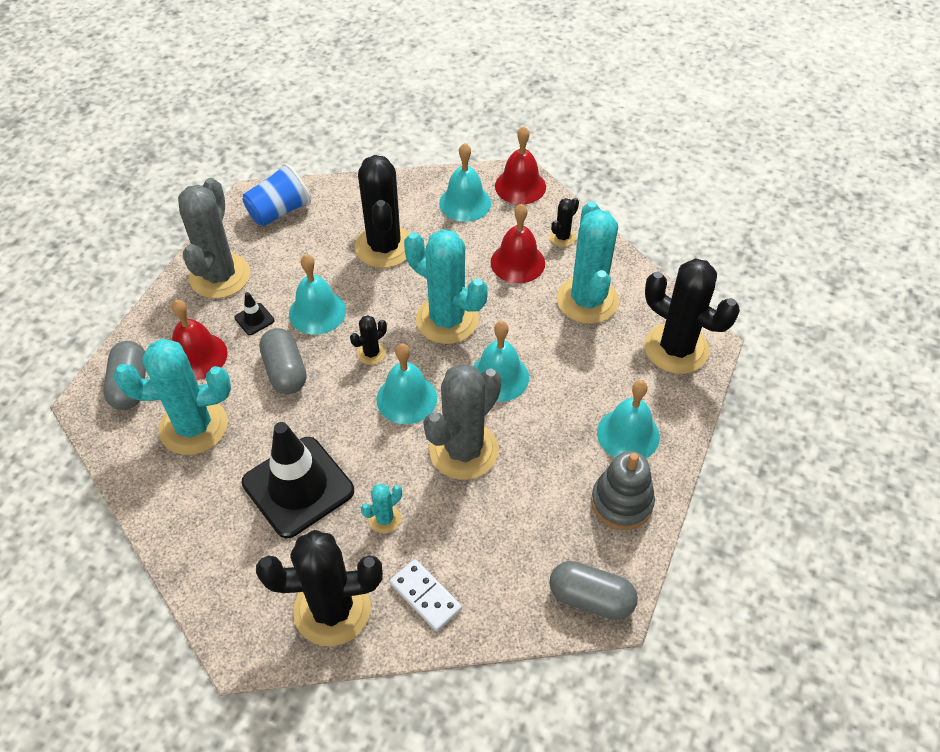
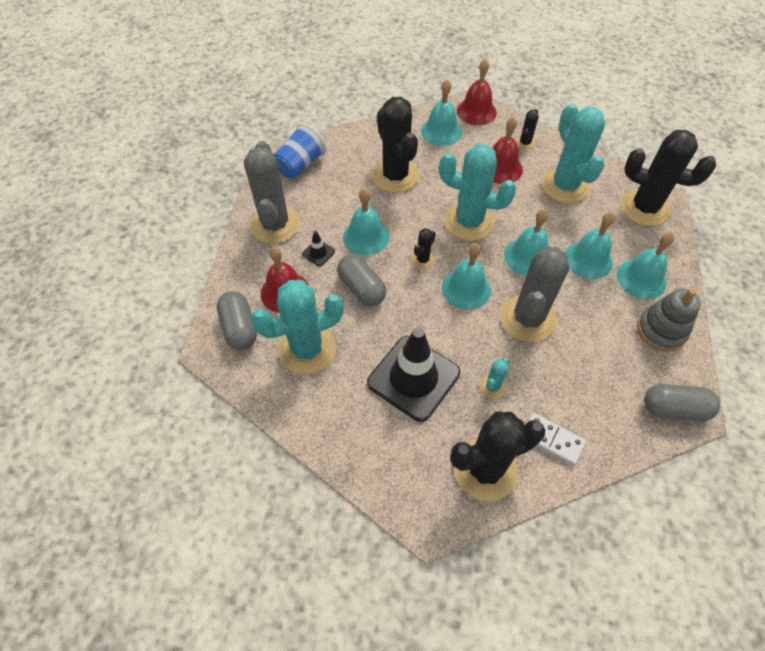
camera: 15 degrees left, 5 degrees up
none -> turquoise bell [565,212,615,279]

